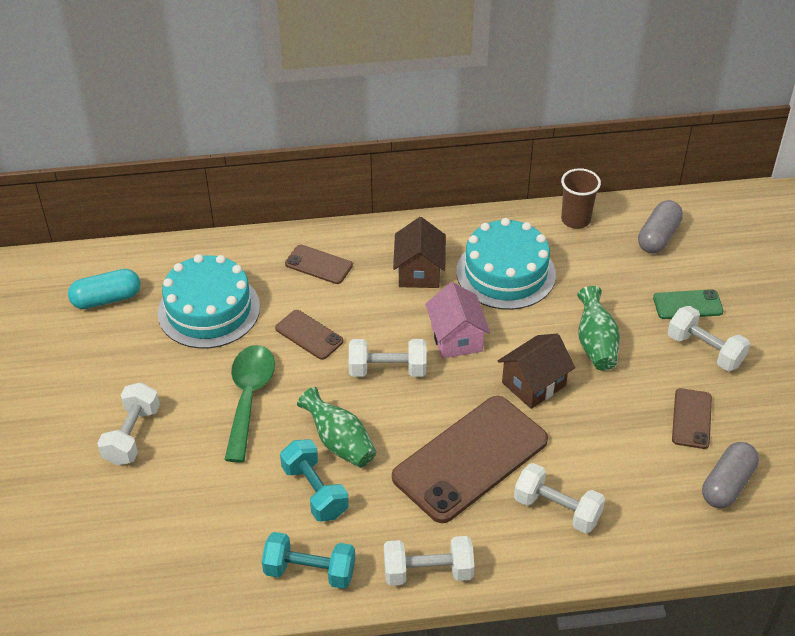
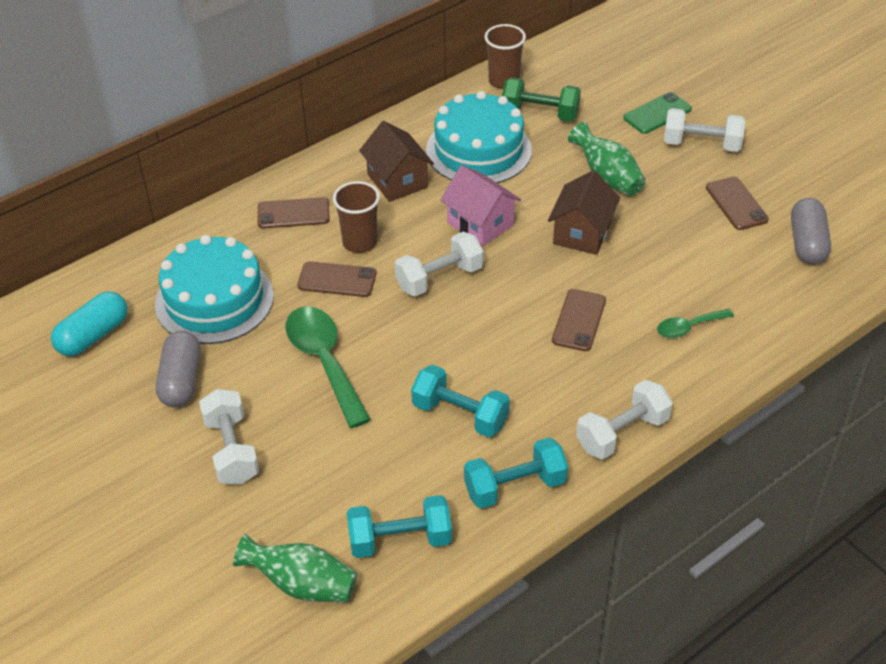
camera: 30 degrees left, 0 degrees up
green vase [297,387,376,468] -> green vase moved to [233,534,357,602]
brown phone [392,396,548,523] -> brown phone [552,289,606,351], size x0.47
white dumbbell [514,463,605,534] -> green spoon [657,309,734,338]
grey capsule [638,200,683,253] -> grey capsule moved to [156,331,200,408]
none -> brown cup [333,181,380,253]
none -> turquoise dumbbell [347,495,452,558]
none -> green dumbbell [502,77,581,121]

